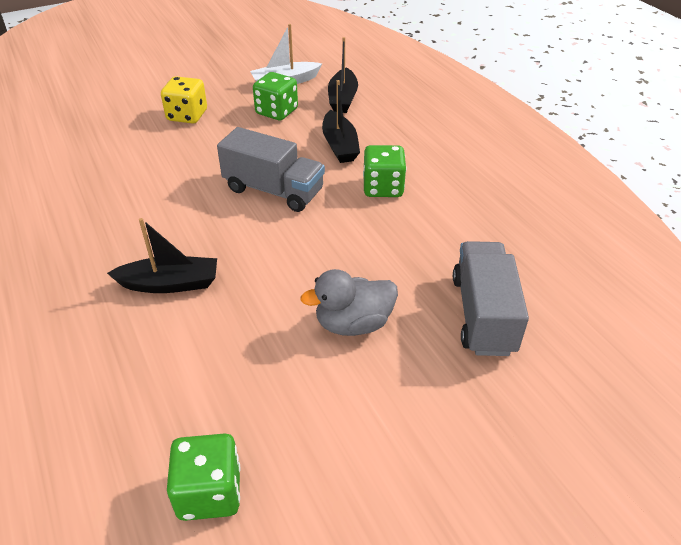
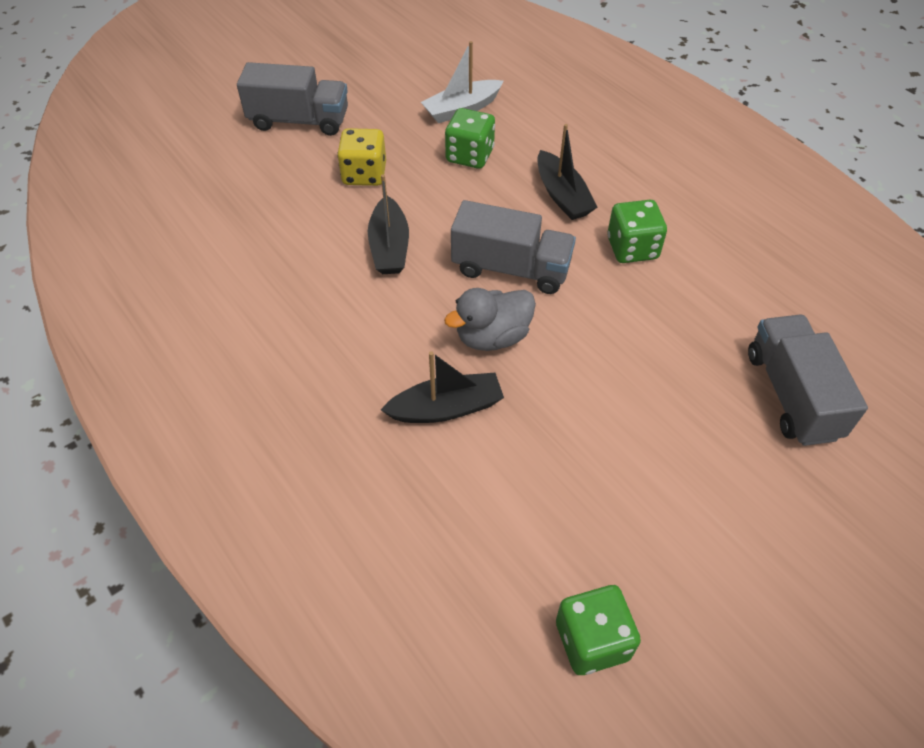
camera: 10 degrees left, 10 degrees up
grey duck [300,269,398,336] -> grey duck moved to [444,288,536,351]
black boat [328,37,358,113] -> black boat moved to [368,174,409,274]
none -> grey truck [237,62,348,136]

